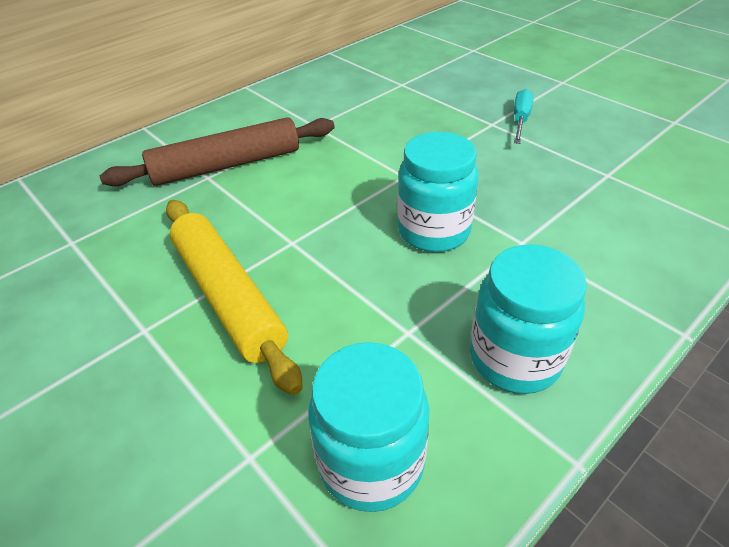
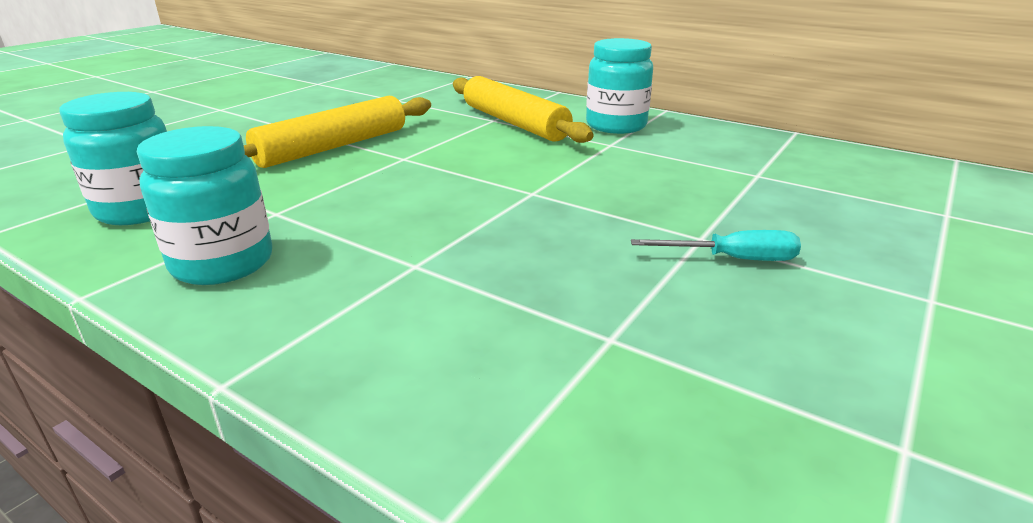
camera: 75 degrees right, 15 degrees down
brown rolling pin [100,117,335,186] -> yellow rolling pin [453,76,594,143]
turquoise jar [397,132,479,252] -> turquoise jar moved to [586,38,653,134]

